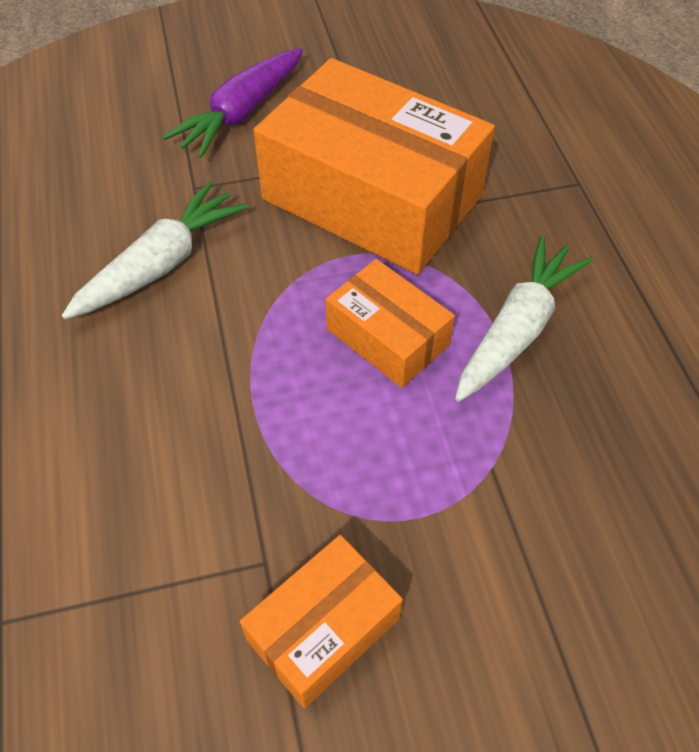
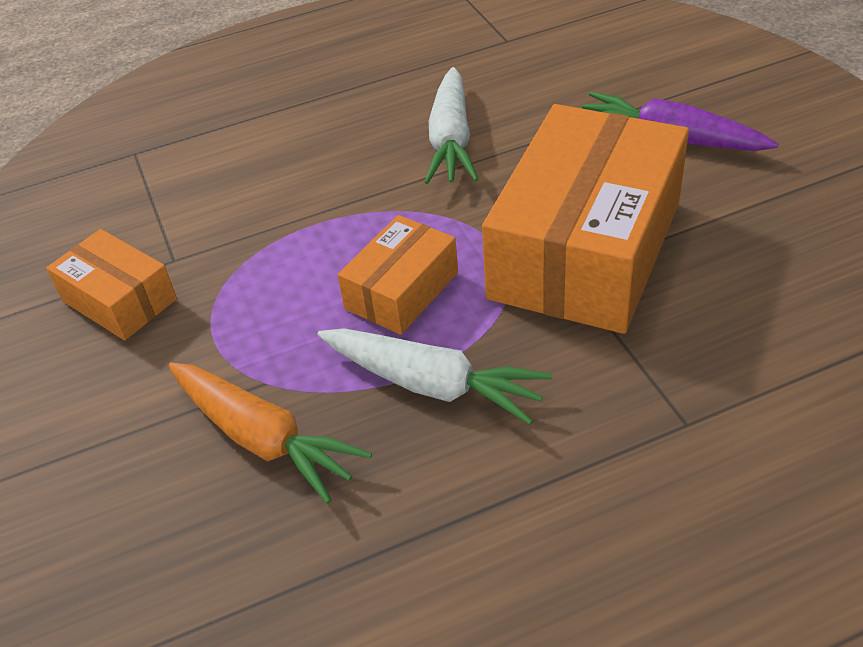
camera: 85 degrees right, 10 degrees down
white carrot [62,181,248,319] -> white carrot turned 60 degrees clockwise [424,67,479,184]
none -> orange carrot [169,363,372,504]

